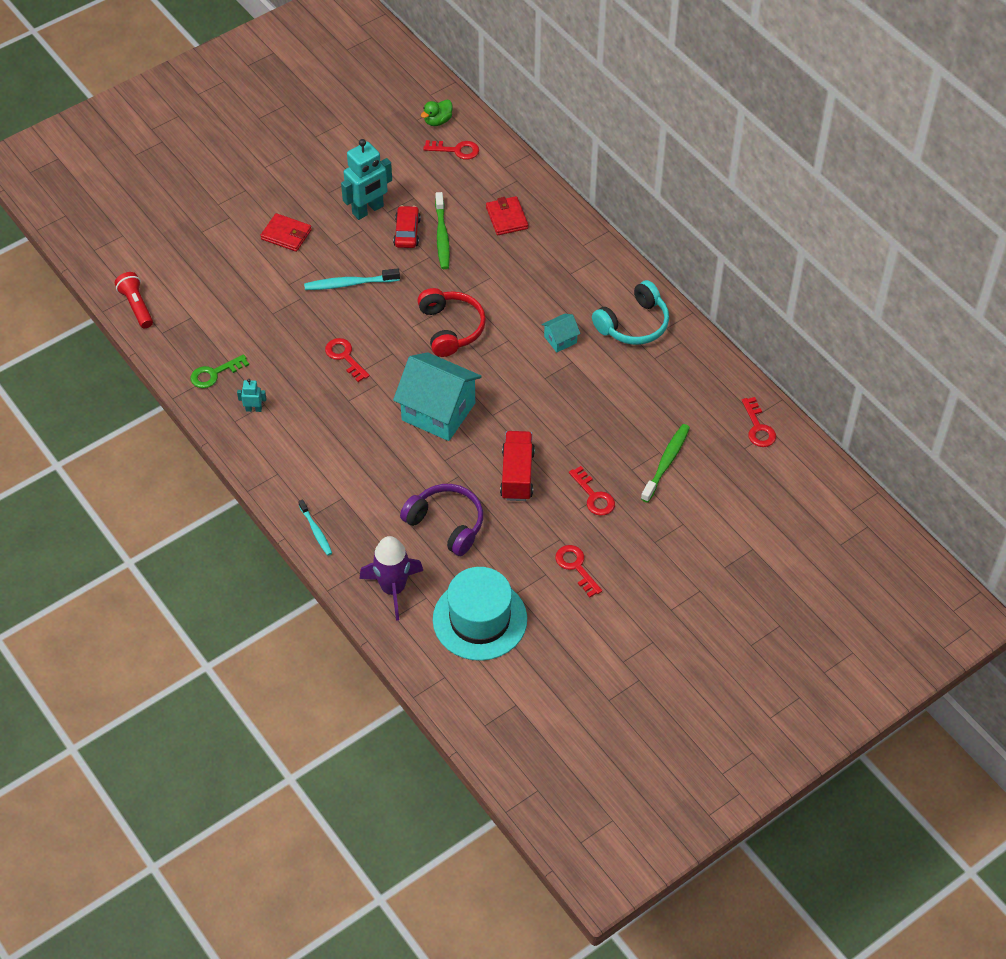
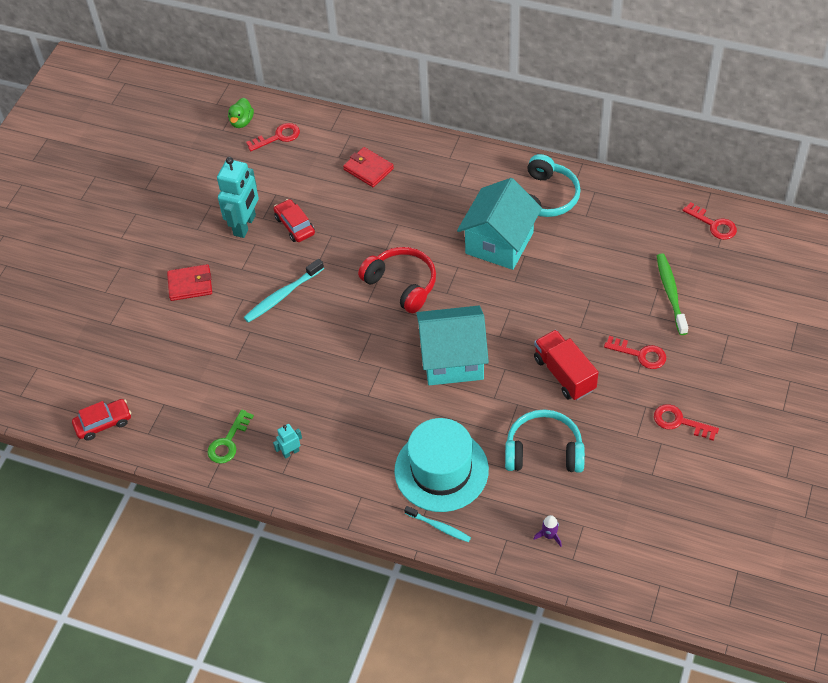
camera: 30 degrees left, 0 degrees up
red flashlight [115,272,153,328] -> red car [72,399,131,441]
red key [325,338,370,382] -> none
purple rocket [359,536,423,620] -> purple rocket [534,515,562,547], size x0.43
purple headphones [400,484,483,556] -> turquoise headphones [505,409,585,473]
turquoise hat [433,567,527,661] -> turquoise hat moved to [394,418,489,512]
green toothbrush [435,192,450,269] -> none
turquoise house [541,314,581,353] -> turquoise house [457,178,542,270], size x2.20

